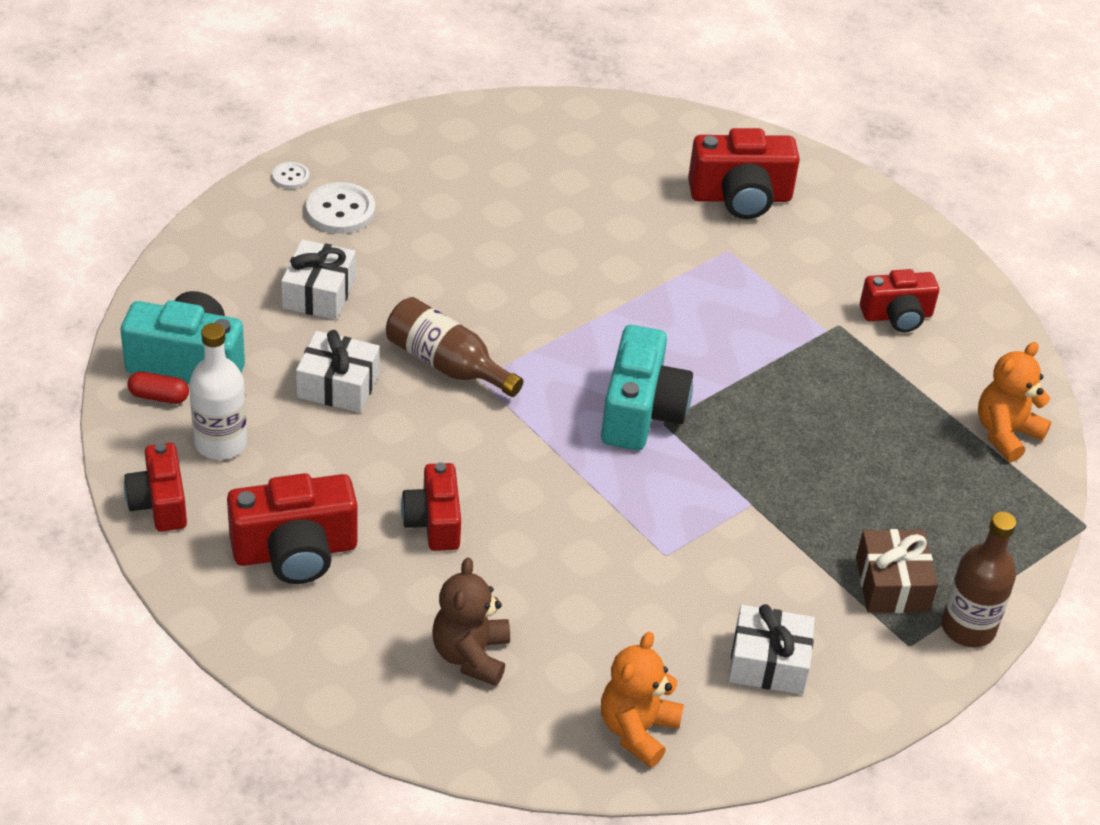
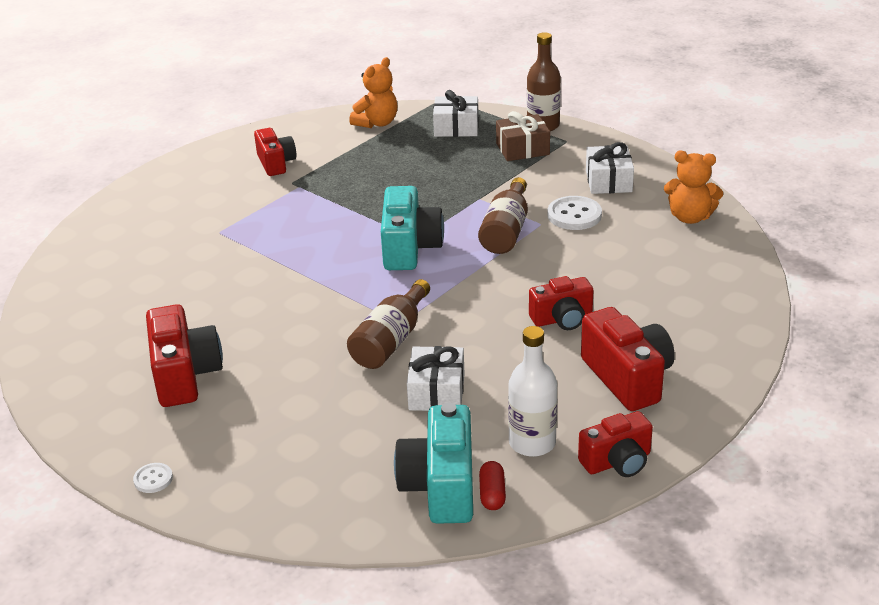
camera: 95 degrees left, 10 degrees down
white gift [281,240,356,320] -> white gift moved to [433,90,479,137]
white button [306,182,375,234] -> white button moved to [547,196,602,230]
brown teddy bear [432,557,510,686] -> none
turquoise camera [601,325,693,450] -> turquoise camera turned 90 degrees clockwise [381,186,444,270]
red camera [688,128,800,219] -> red camera moved to [146,304,223,407]
orange teddy bear [978,342,1051,462] -> orange teddy bear turned 90 degrees counterclockwise [349,57,398,128]
none -> brown bottle [478,177,528,254]

